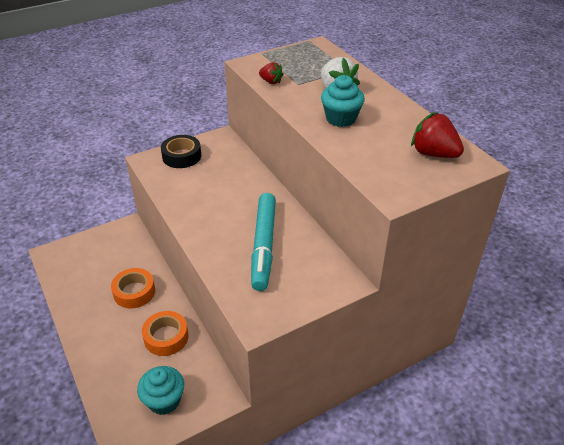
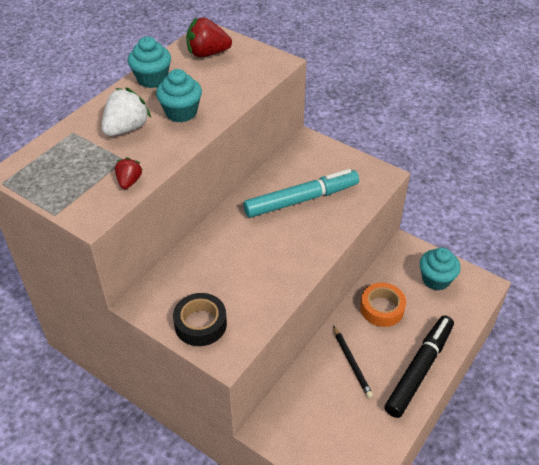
camera: 115 degrees left, 5 degrees up
orange tape [111,268,155,308] -> black pencil [333,326,373,398]
red strawberry [411,112,464,158] -> red strawberry turned 75 degrees clockwise [186,17,232,57]
none -> turquoise cupcake [128,36,171,88]
none -> black marker [385,315,454,418]

